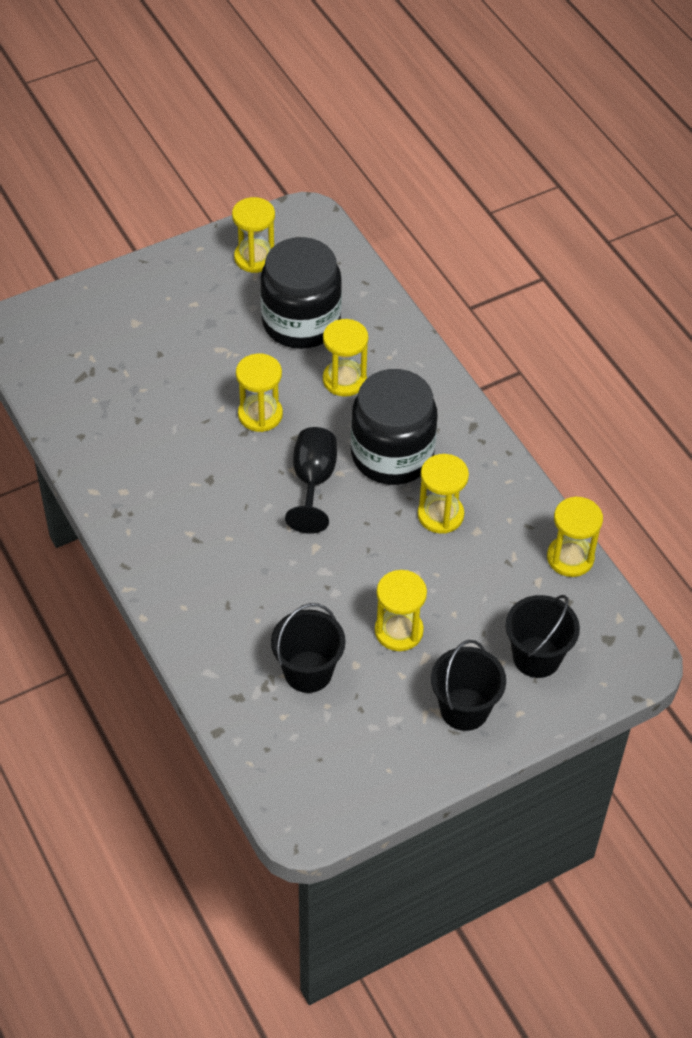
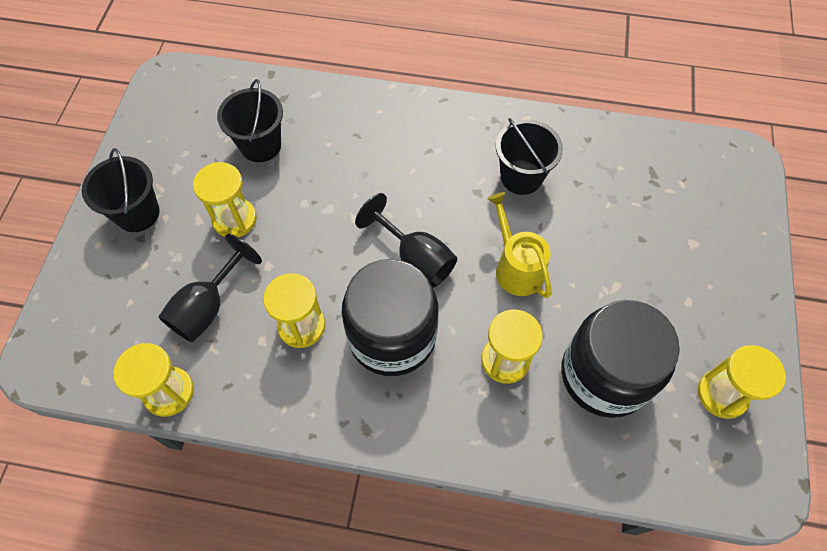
camera: 130 degrees right, 10 degrees up
yellow hourglass [236,354,283,432] -> yellow watering can [487,192,552,298]
black bucket [506,595,580,678] -> black bucket moved to [496,118,563,195]
none -> black goblet [158,234,262,343]

